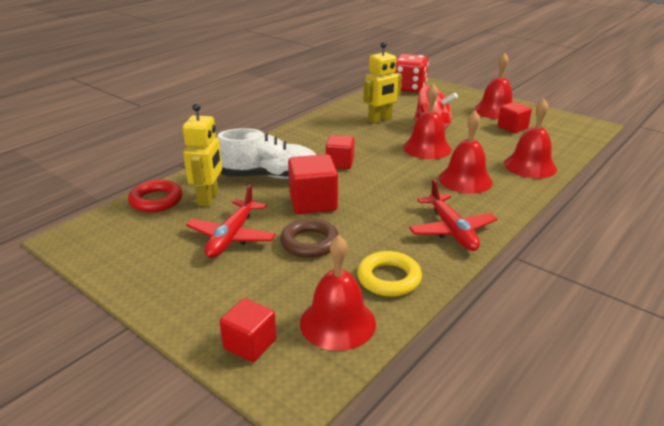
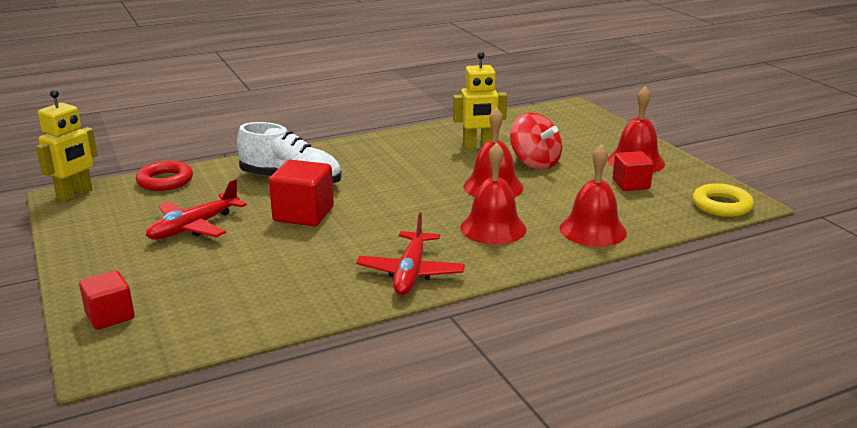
camera: 25 degrees right, 5 degrees down
yellow robot [183,103,222,207] -> yellow robot moved to [36,90,98,202]
brown ring [280,218,339,258] -> none
red bell [300,235,376,351] -> none
red cube [326,135,355,169] -> none
yellow ring [357,251,422,297] -> yellow ring moved to [693,183,754,217]
red dice [395,54,429,92] -> none

